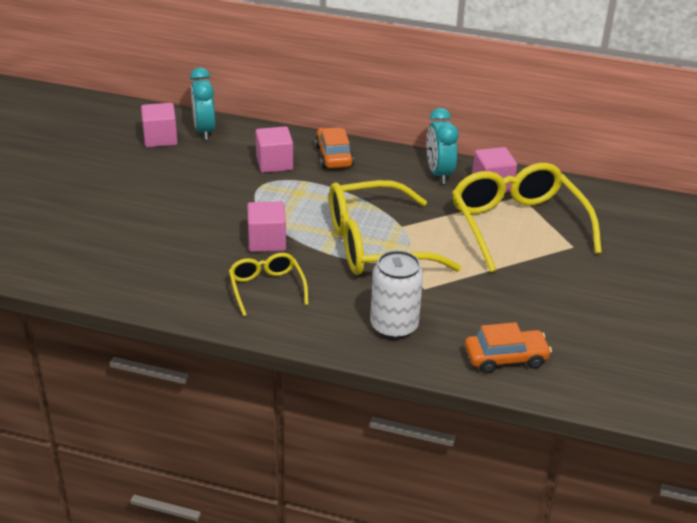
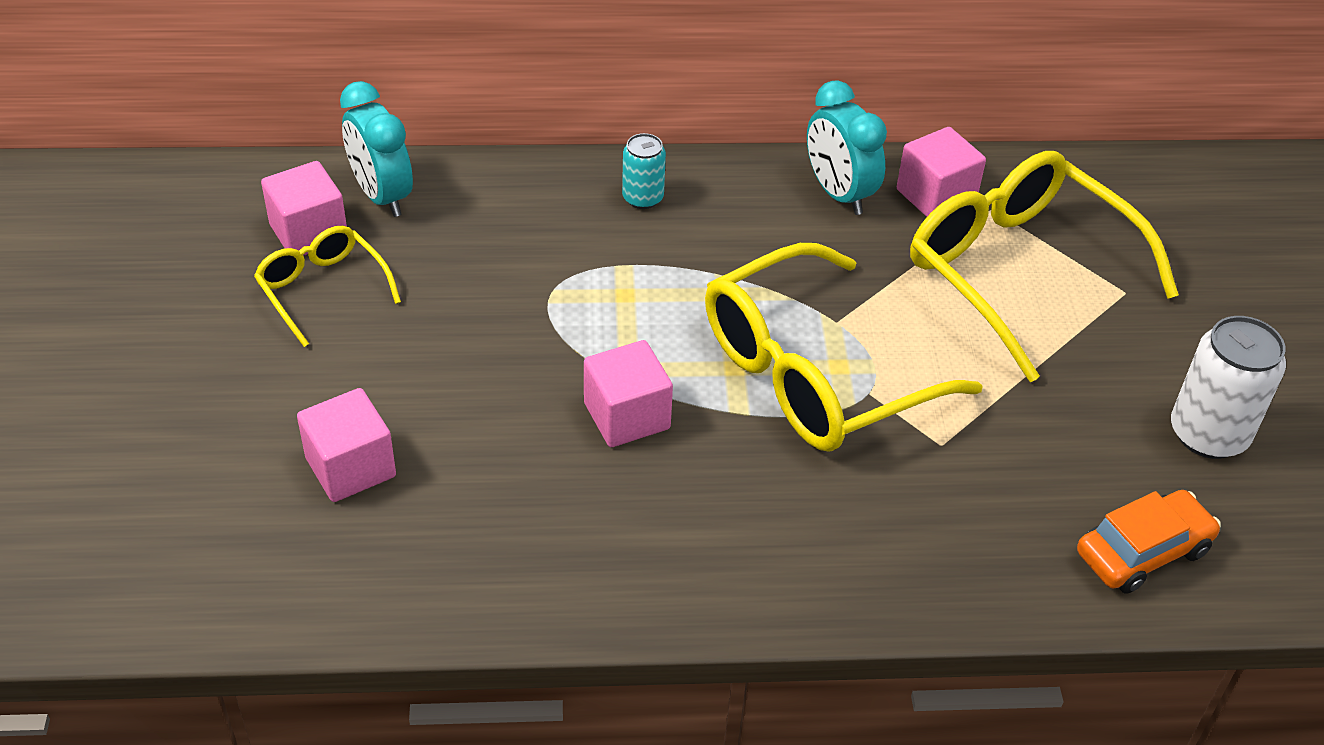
camera: 20 degrees left, 10 degrees up
yellow glasses [229,253,308,316] -> yellow glasses moved to [254,226,401,347]
pink cube [255,126,293,173] -> pink cube moved to [297,388,396,502]
orange car [315,127,354,168] -> turquoise can [622,133,666,209]
white can [370,250,423,339] -> white can moved to [1171,316,1286,459]

